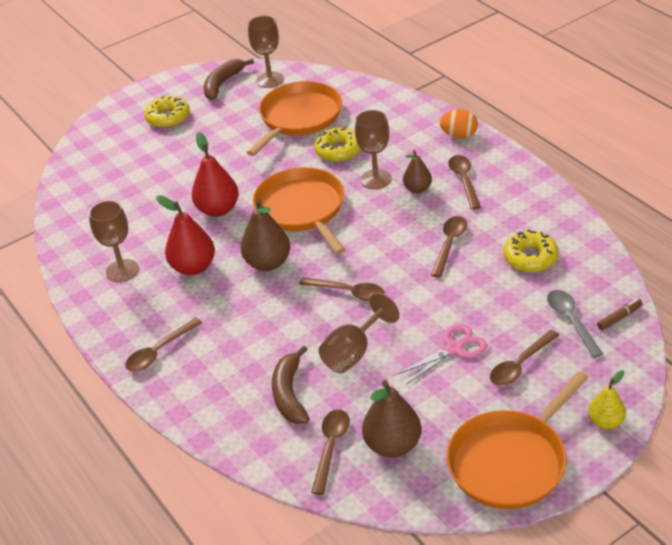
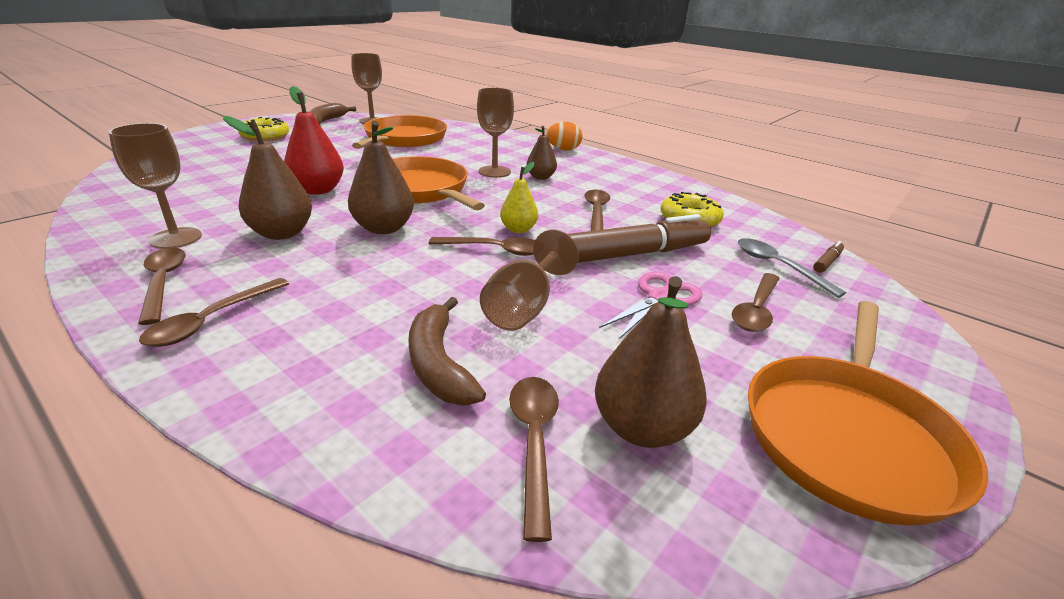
camera: 20 degrees left, 10 degrees down
red pear [156,195,215,275] -> brown pear [223,116,312,240]
yellow donut [314,127,361,162] -> none
brown spoon [448,155,481,210] -> brown spoon moved to [138,248,186,325]
yellow pear [588,370,626,429] -> yellow pear moved to [500,162,538,233]
none -> brown marker [567,214,711,263]

